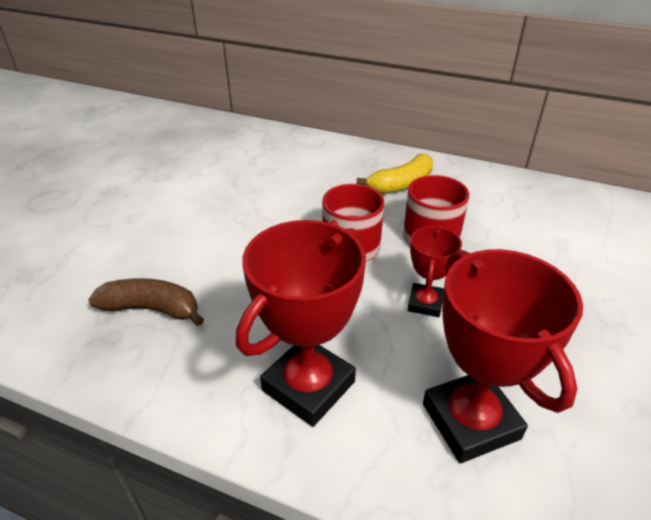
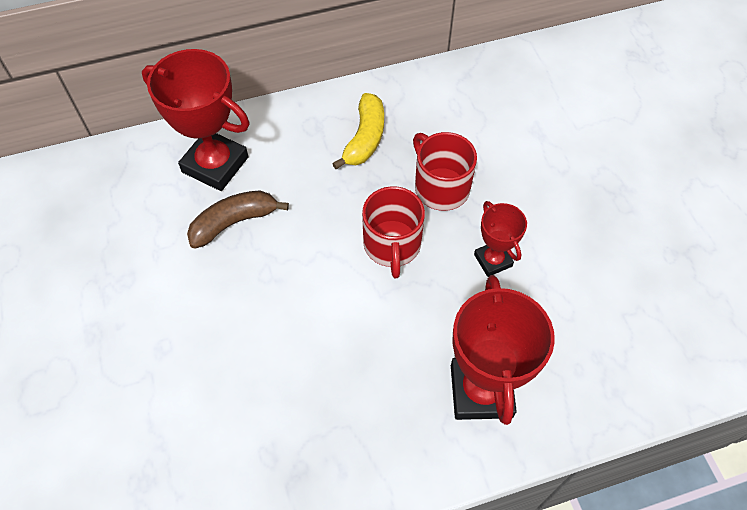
camera: 40 degrees left, 20 degrees up
brown banana [88,278,204,326] -> brown banana moved to [187,190,289,249]
red trophy [423,249,583,463] -> red trophy moved to [142,49,249,191]

